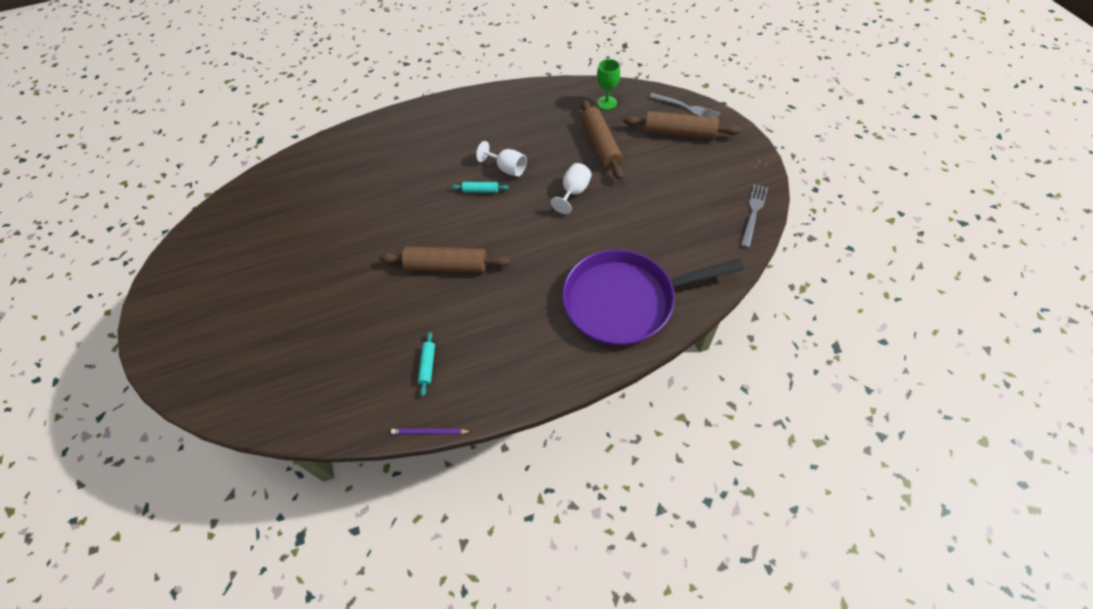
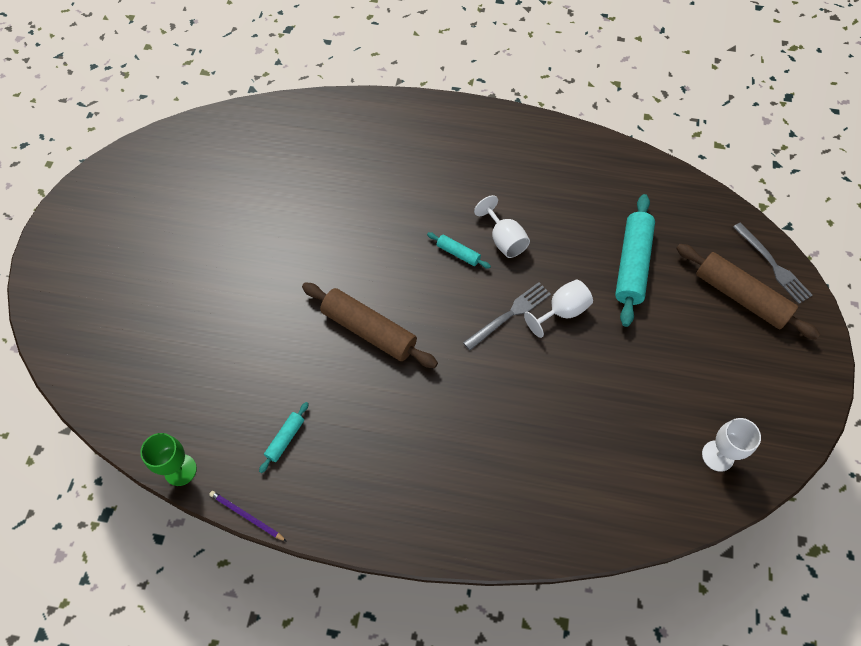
camera: 25 degrees right, 5 degrees up
purple pan [562,249,744,346] -> none
brown rolling pin [581,100,624,180] -> turquoise rolling pin [615,194,655,327]
green goblet [597,59,620,110] -> green goblet moved to [140,433,197,486]
grey fork [740,184,768,248] -> grey fork moved to [463,282,551,350]
none -> white goblet [702,418,761,472]

